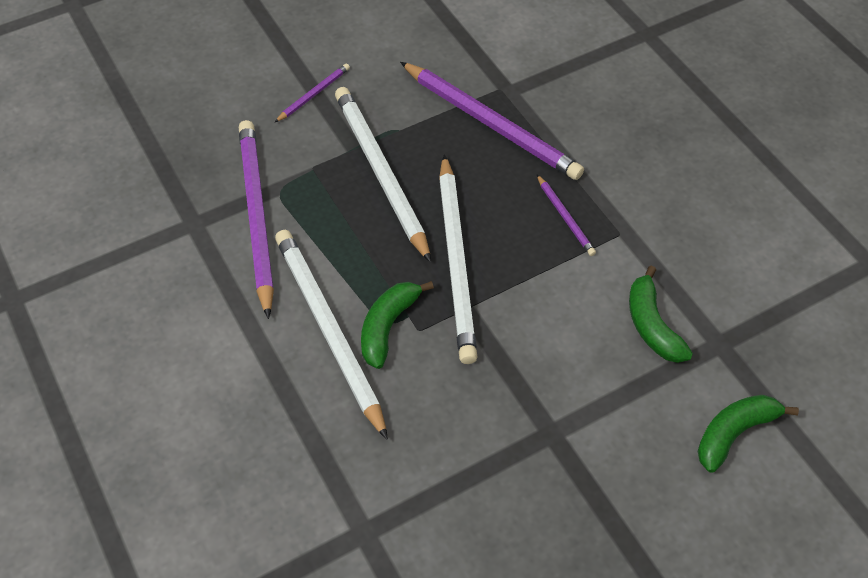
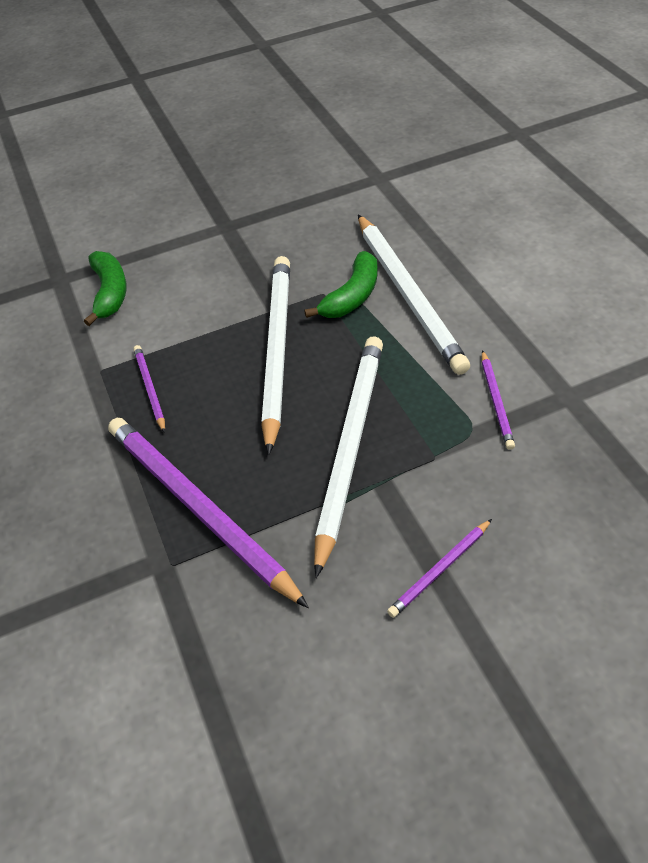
camera: 170 degrees left, 5 degrees down
purple pencil [239,120,274,319] -> purple pencil [482,350,515,450], size x0.46
white pencil [335,87,431,263] -> white pencil turned 150 degrees counterclockwise [314,336,383,578]
green banana [698,395,799,472] -> none

